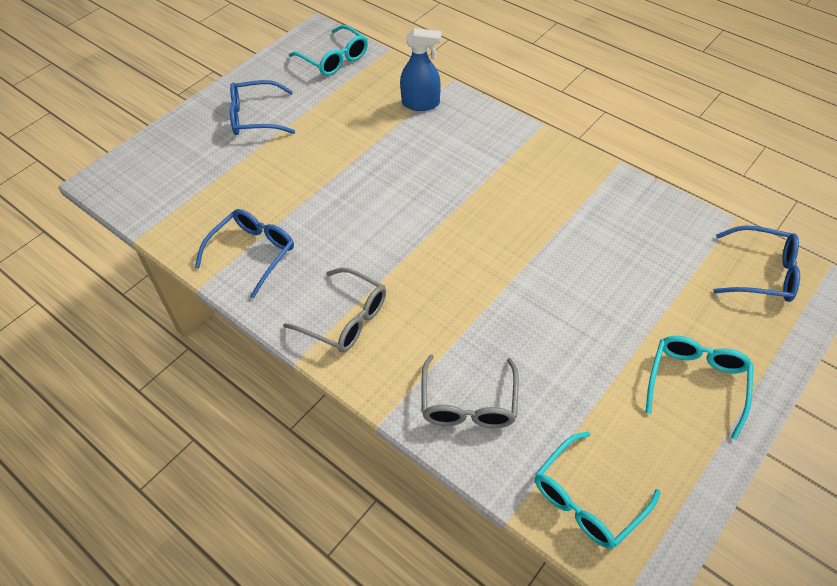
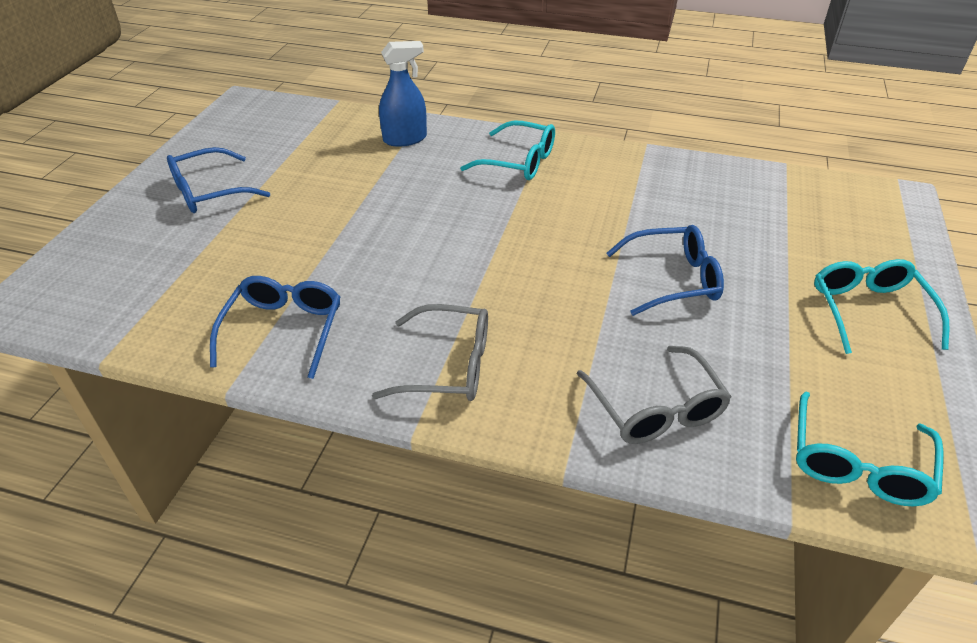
camera: 25 degrees left, 10 degrees down
turquoise glasses [289,25,368,76] -> turquoise glasses moved to [460,120,555,180]
blue glasses [713,225,800,302] -> blue glasses moved to [606,225,724,316]

